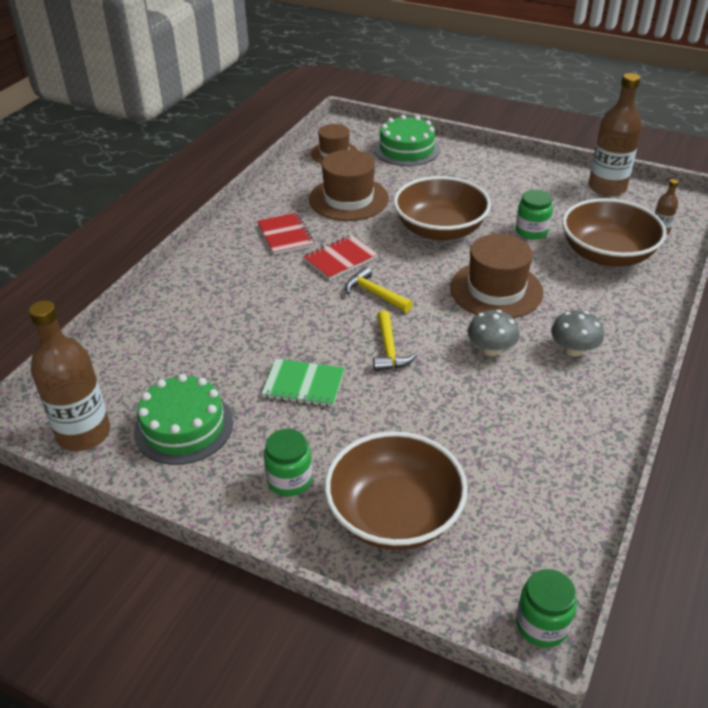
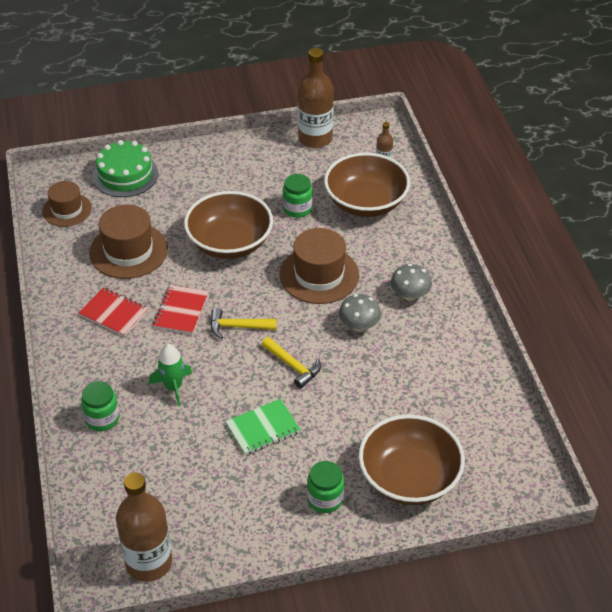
camera: 40 degrees left, 5 degrees up
green cake [134,374,233,465] -> none
green jar [516,569,577,648] -> green jar moved to [81,381,119,431]
none -> green rocket [149,344,192,407]

